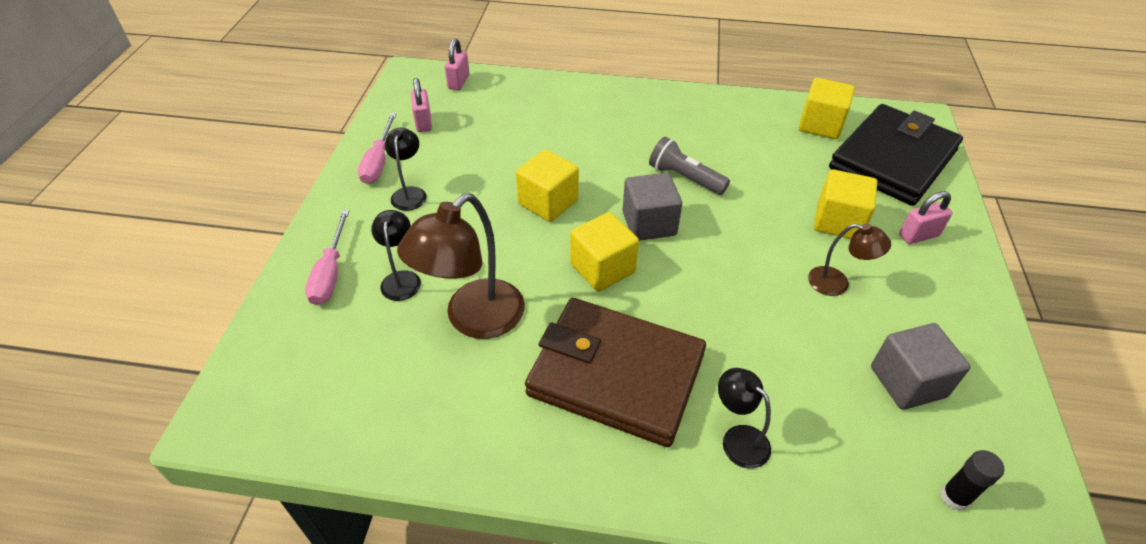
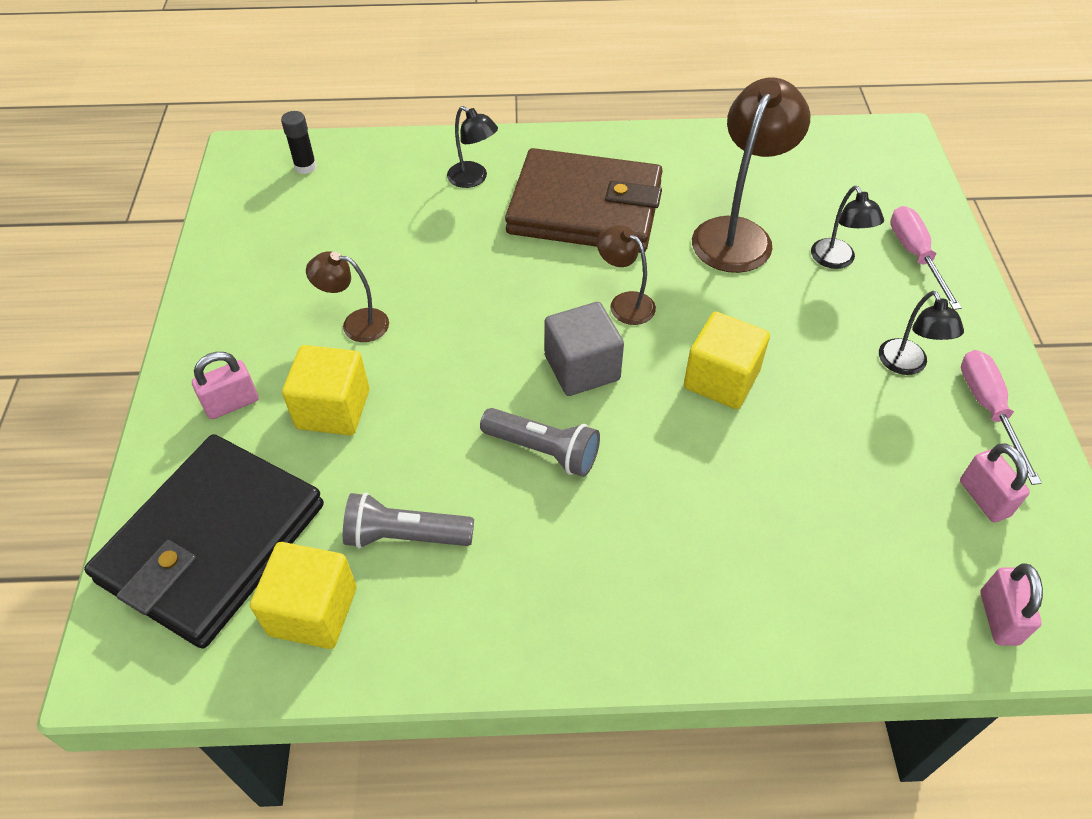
camera: 170 degrees right, 5 degrees up
yellow cube [570,212,639,292] -> brown lamp [597,225,656,325]
grey cube [871,323,971,410] -> none
none -> grey flashlight [343,492,474,549]

